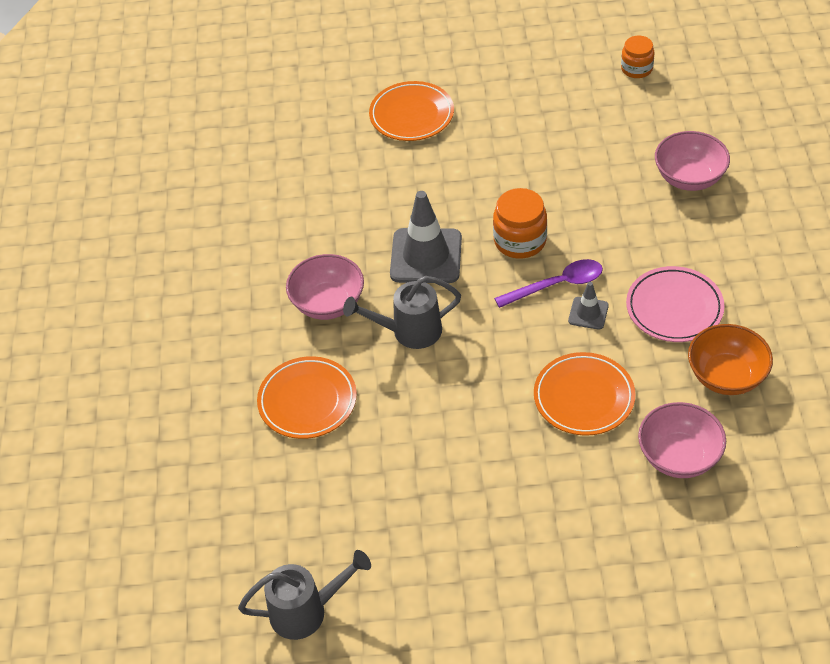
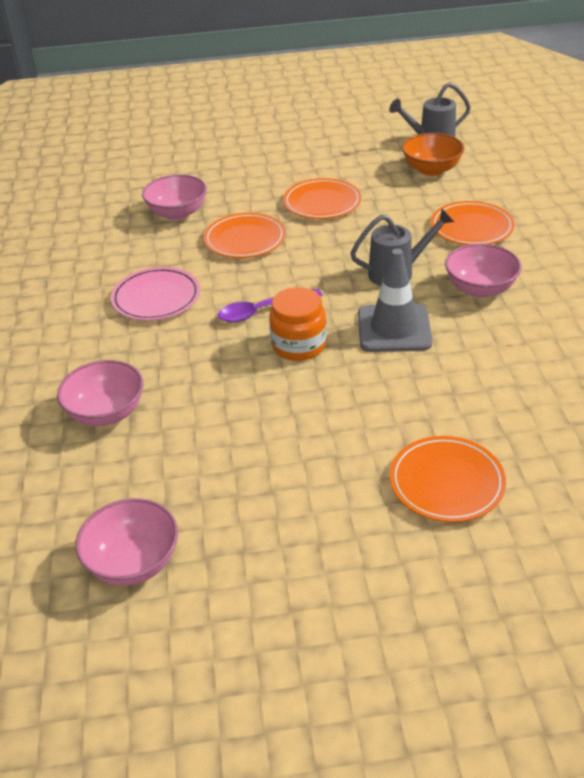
camera: 175 degrees right, 10 degrees down
grey traffic cone [568,282,609,330] -> none
orange jar [621,36,654,78] -> pink bowl [75,498,178,586]
orange bowl [688,324,773,395] -> orange bowl moved to [402,133,464,176]
none -> orange plate [283,178,361,219]

